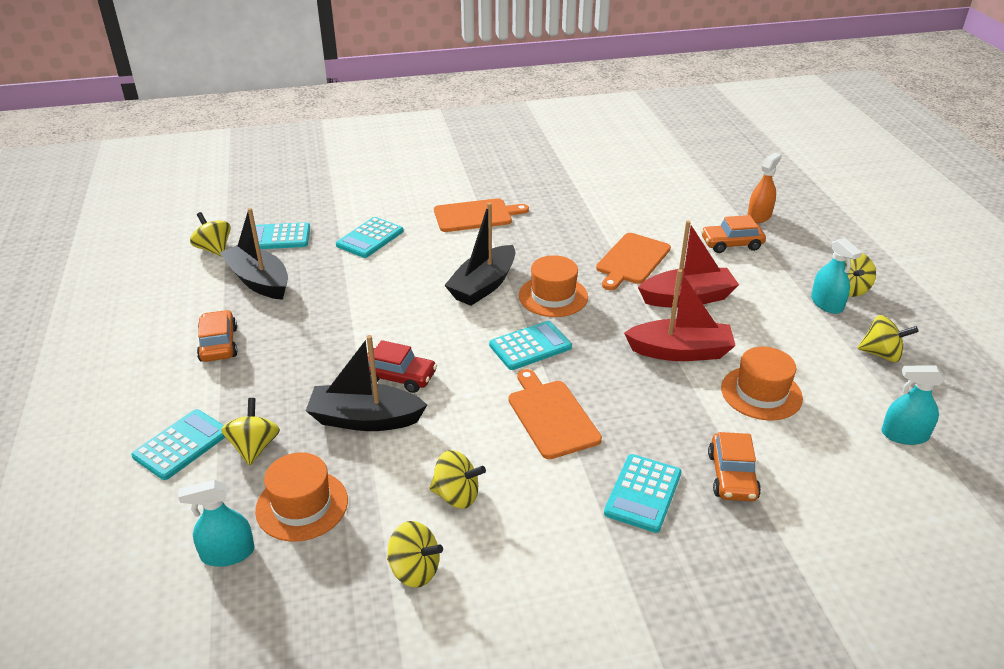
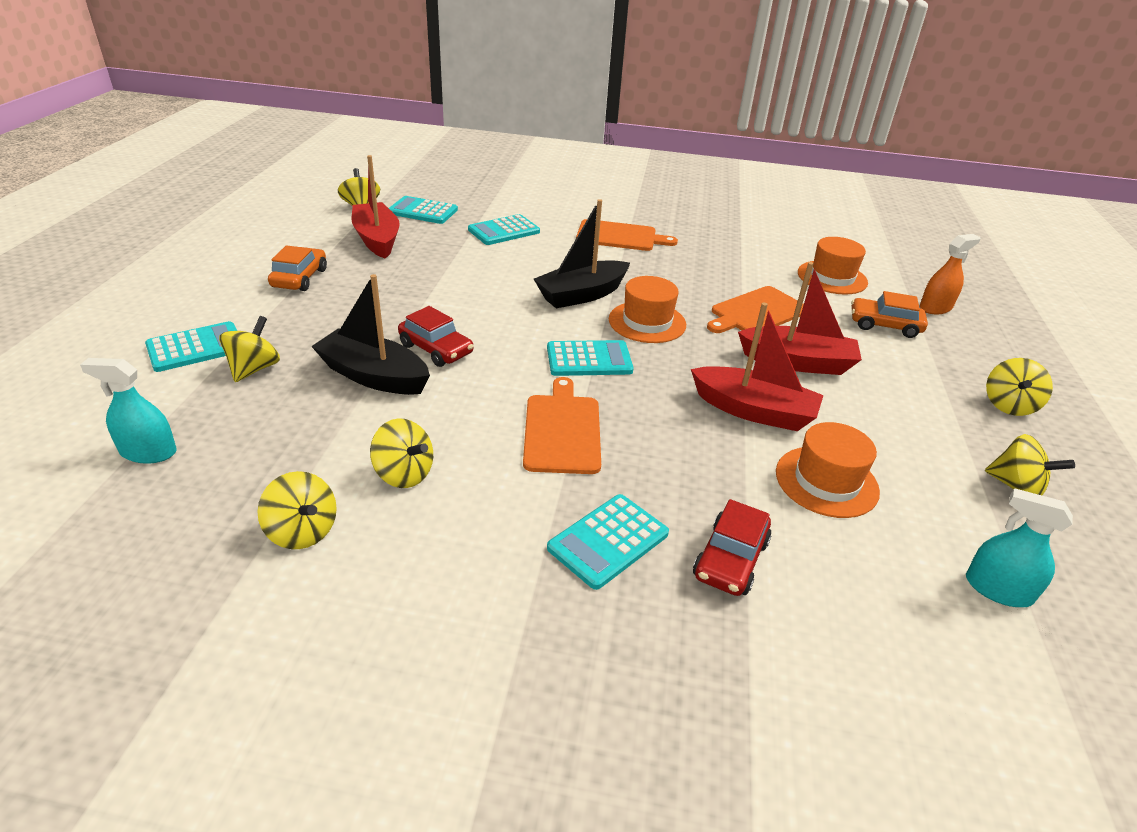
camera: 20 degrees right, 0 degrees up
black boat [220,208,288,300] -> red boat [352,155,400,259]
orange hat [255,452,348,542] -> orange hat moved to [798,237,868,295]
orange car [708,432,761,501] -> red car [693,499,771,596]
turquoise spray bottle [811,238,862,314] -> none

